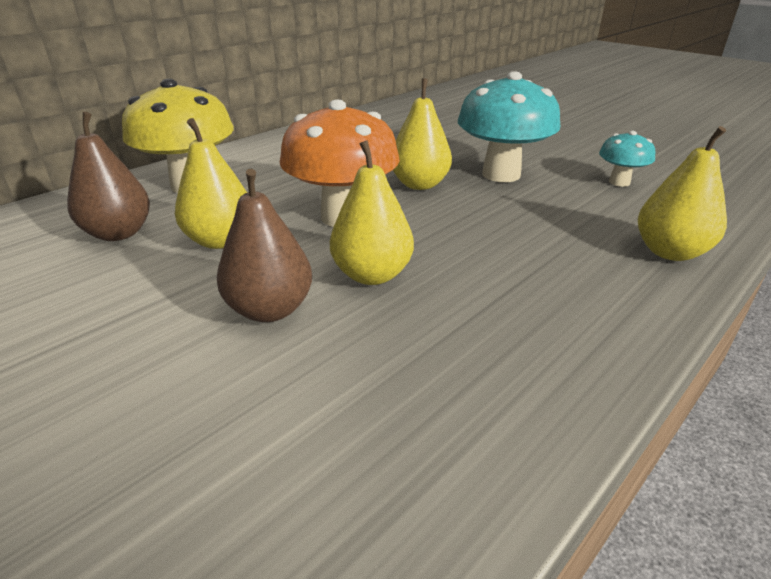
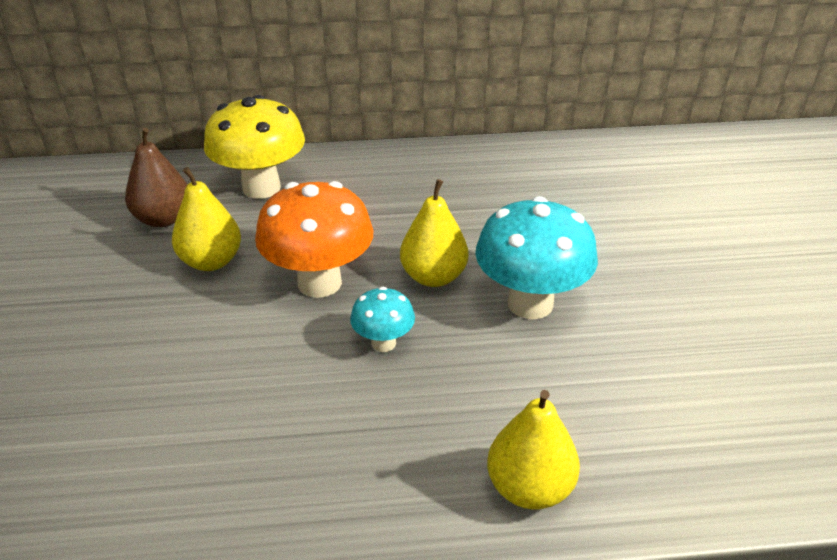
camera: 40 degrees right, 5 degrees up
brown pear [217,169,312,322] -> none
yellow pear [330,140,414,285] -> none
turquoise mushroom [599,131,656,187] -> turquoise mushroom moved to [350,287,415,352]

